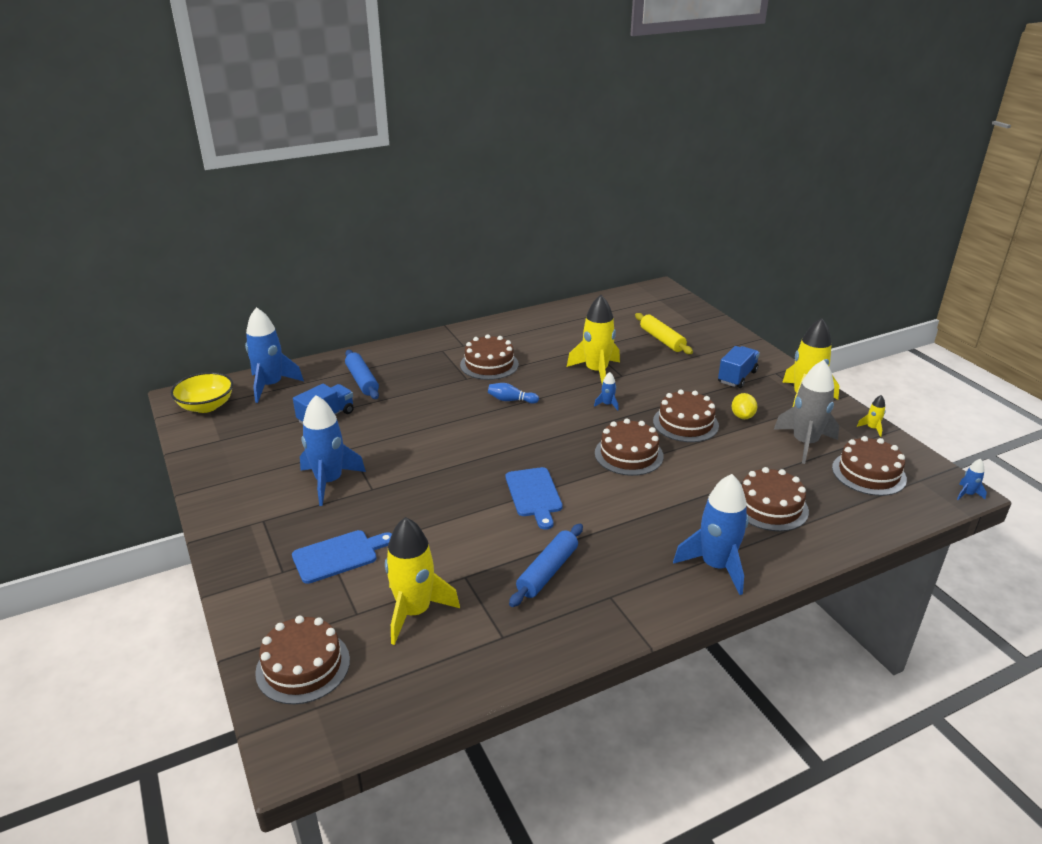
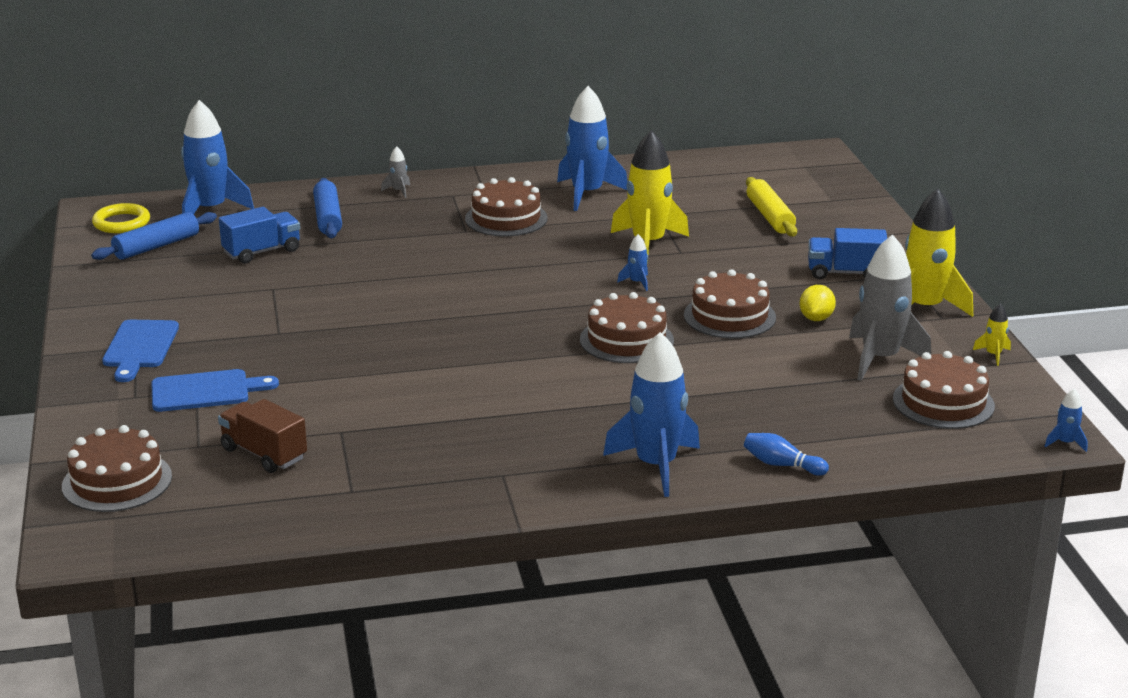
camera: 15 degrees right, 5 degrees down
yellow bowl [170,372,233,413] -> yellow ring [92,203,150,233]
blue rocket [300,395,366,506] -> blue rocket moved to [557,86,627,211]
yellow rocket [385,517,460,645] -> brown truck [218,399,307,473]
blue bowling pin [488,383,539,404] -> blue bowling pin moved to [744,433,829,476]
blue cutting board [506,467,563,530] -> blue cutting board moved to [102,320,179,382]
blue rolling pin [509,524,583,607] -> blue rolling pin moved to [91,212,217,260]
blue truck [718,346,760,388] -> blue truck turned 135 degrees counterclockwise [808,228,887,279]
brown cake [742,467,809,531] -> none
none -> grey rocket [381,146,410,198]

